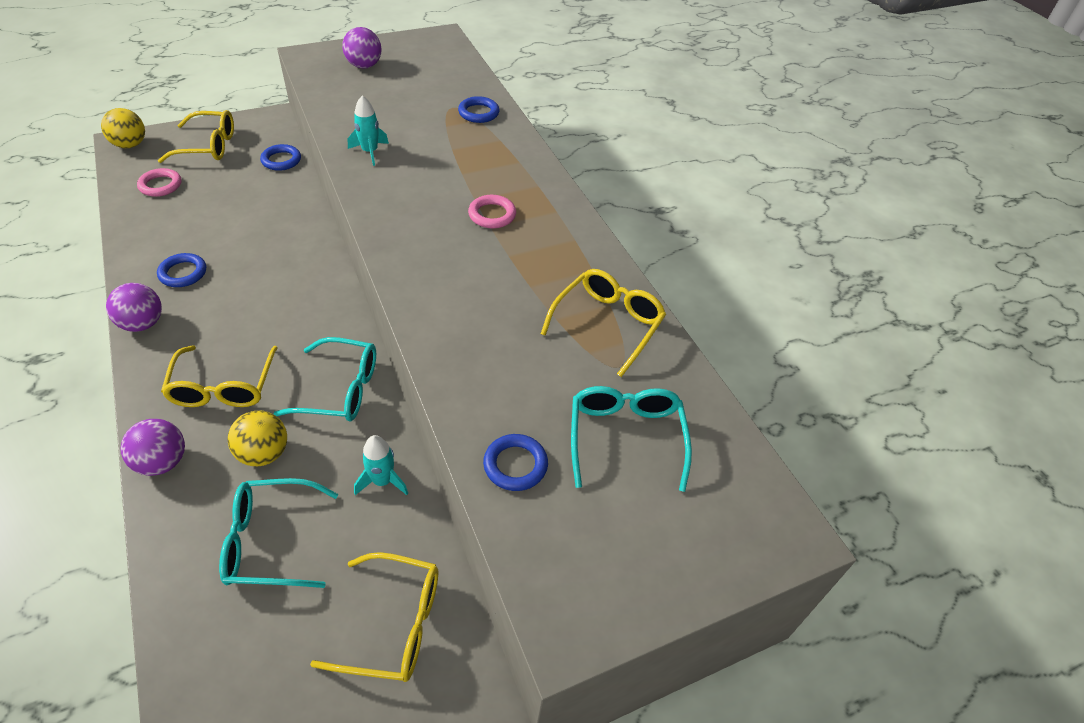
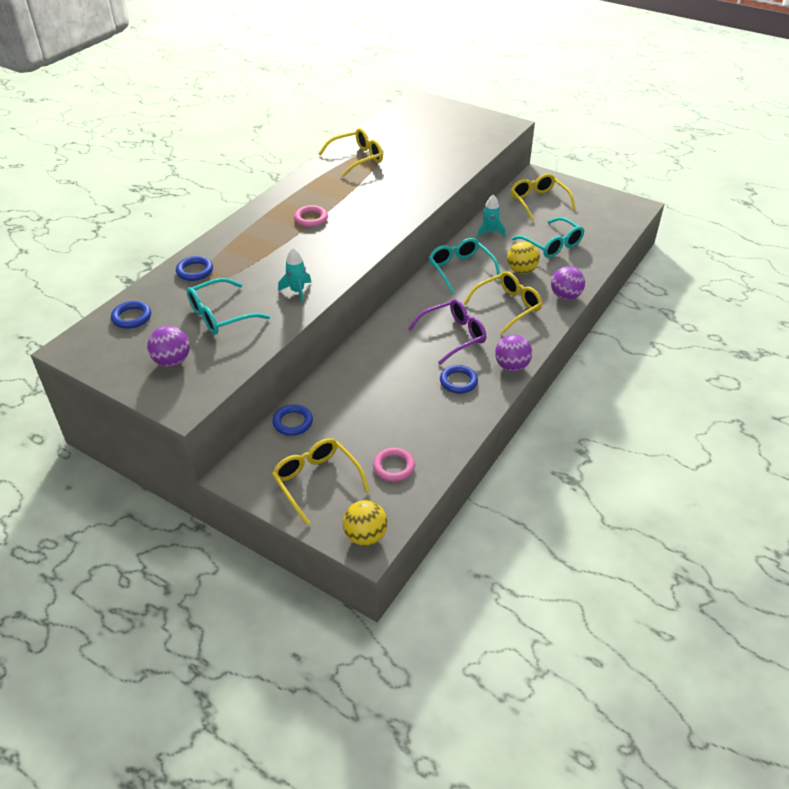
camera: 120 degrees left, 5 degrees down
blue ring [483,434,548,491] -> blue ring moved to [111,301,151,329]
yellow glasses [541,269,666,377] -> yellow glasses turned 150 degrees clockwise [318,128,383,177]
turquoise glasses [571,386,692,492] -> turquoise glasses moved to [187,278,270,335]
none -> purple glasses [408,299,486,364]

